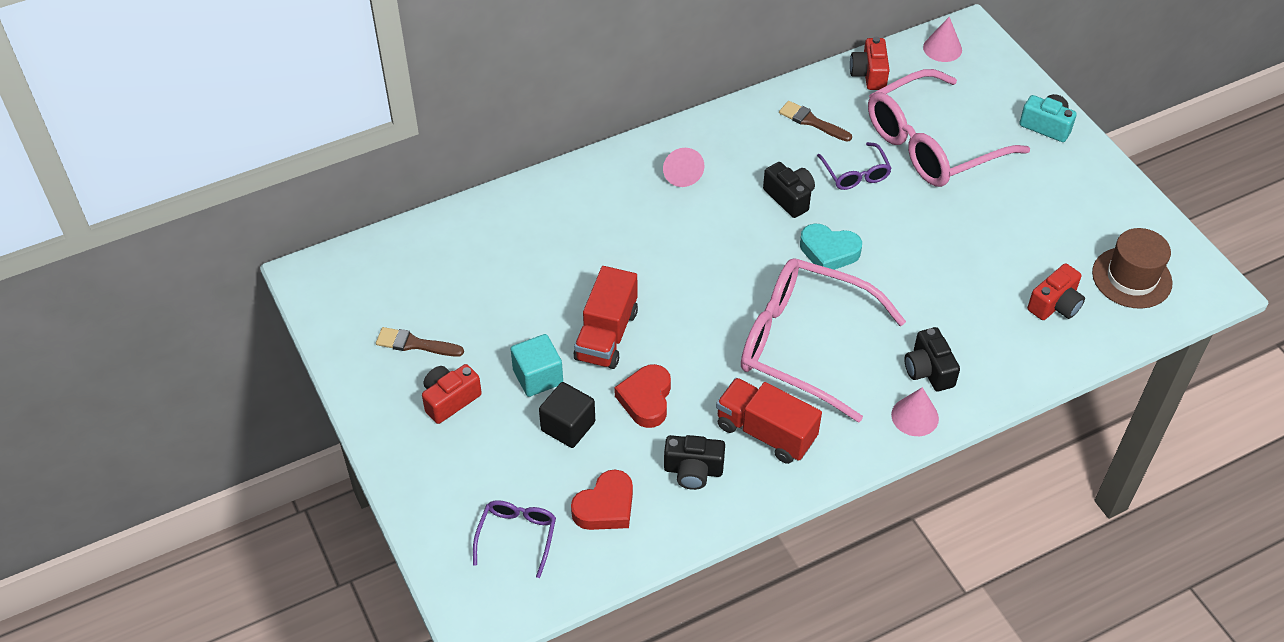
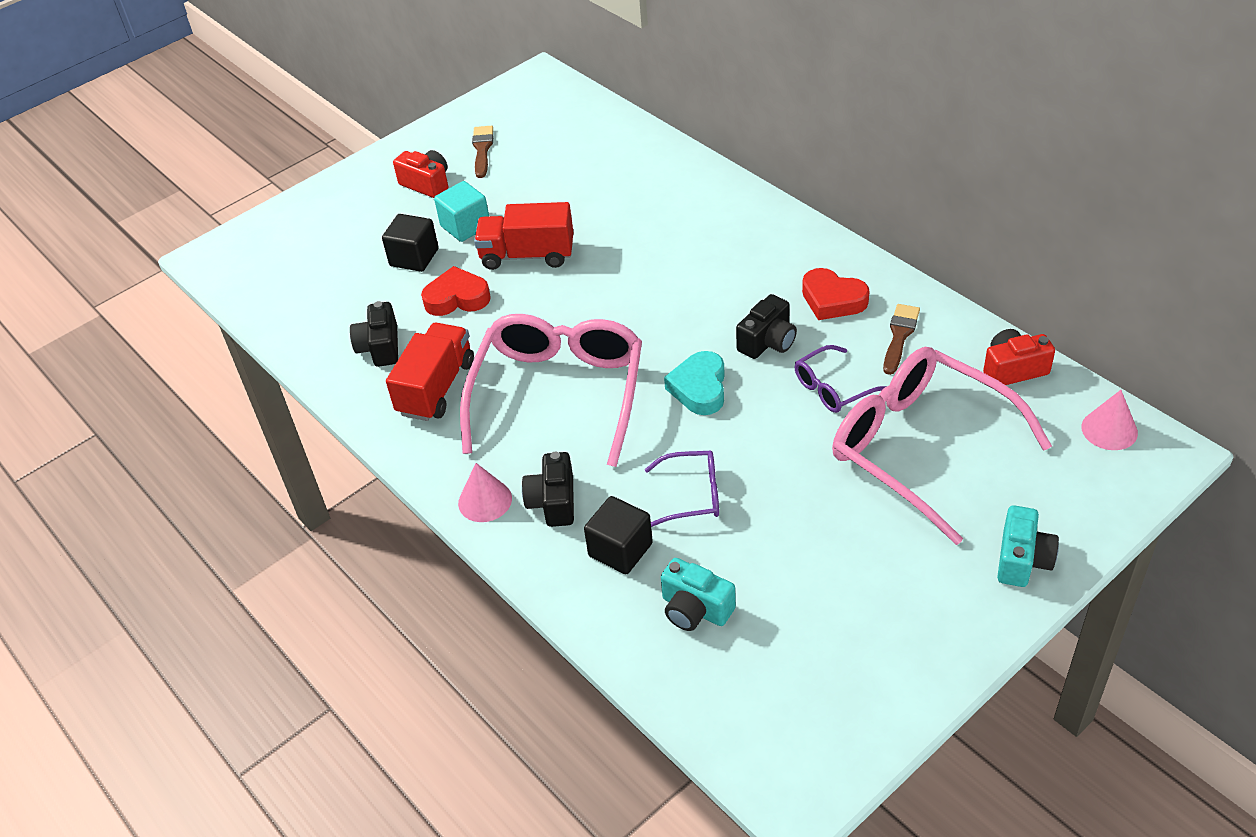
camera: 80 degrees right, 5 degrees down
purple glasses [473,500,556,578] -> purple glasses moved to [645,451,719,527]
red heart [571,470,633,530] -> red heart moved to [802,268,870,320]
pink cone [663,148,704,187] -> none
black camera [904,327,960,391] -> black camera turned 60 degrees counterclockwise [522,452,574,527]
red camera [1027,263,1085,320] -> turquoise camera [661,558,736,631]
brown hat [1092,228,1173,309] -> none
none -> black cube [584,496,653,574]

